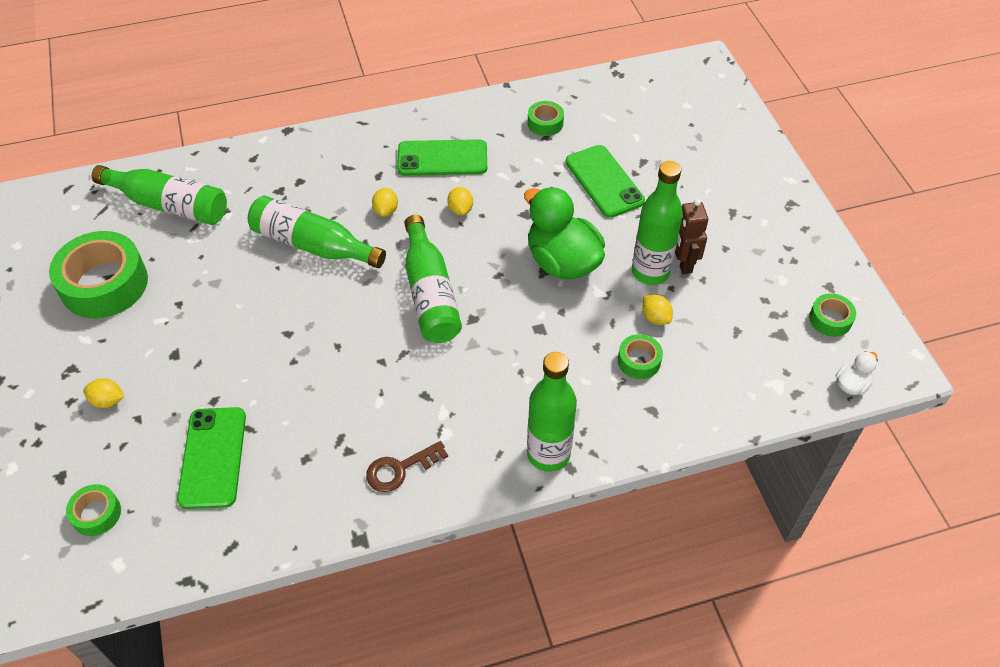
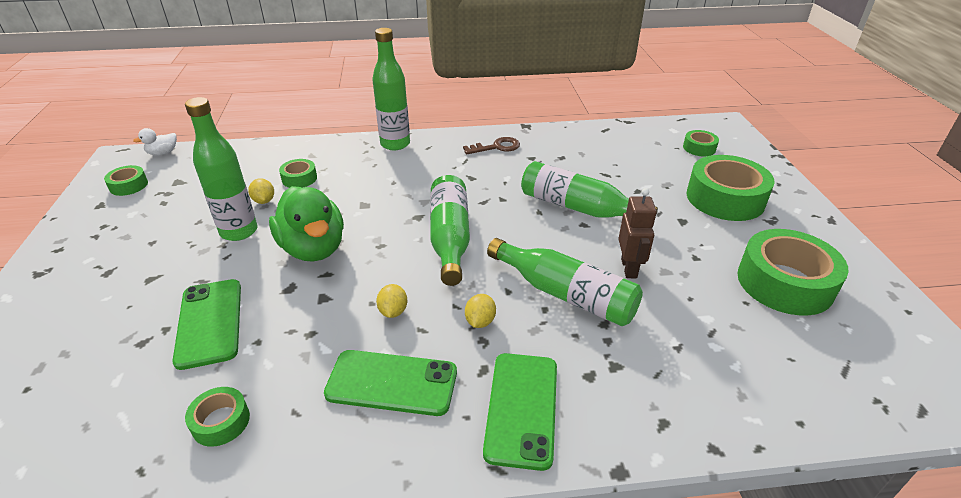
camera: 170 degrees left, 15 degrees down
yellow lemon [83,378,125,408] -> green tape [687,155,775,221]
green bottle [92,165,227,225] -> green bottle moved to [521,161,658,218]
green phone [177,407,246,509] -> green phone moved to [483,353,557,471]
brown robot [675,199,708,274] -> brown robot moved to [618,188,657,278]

